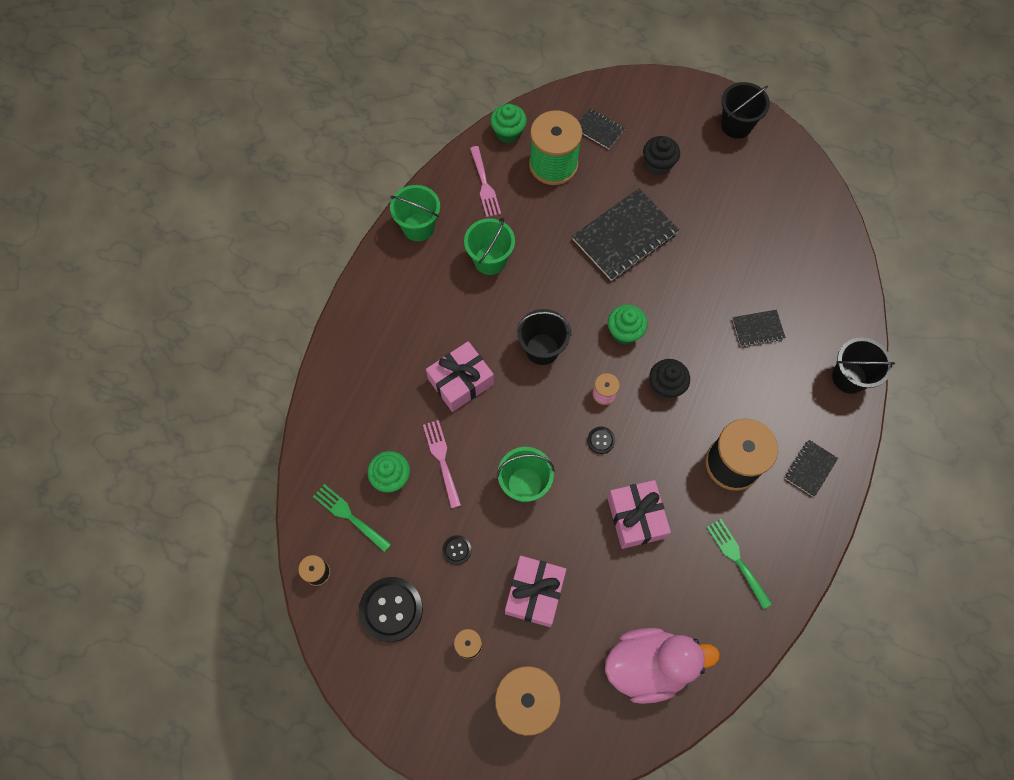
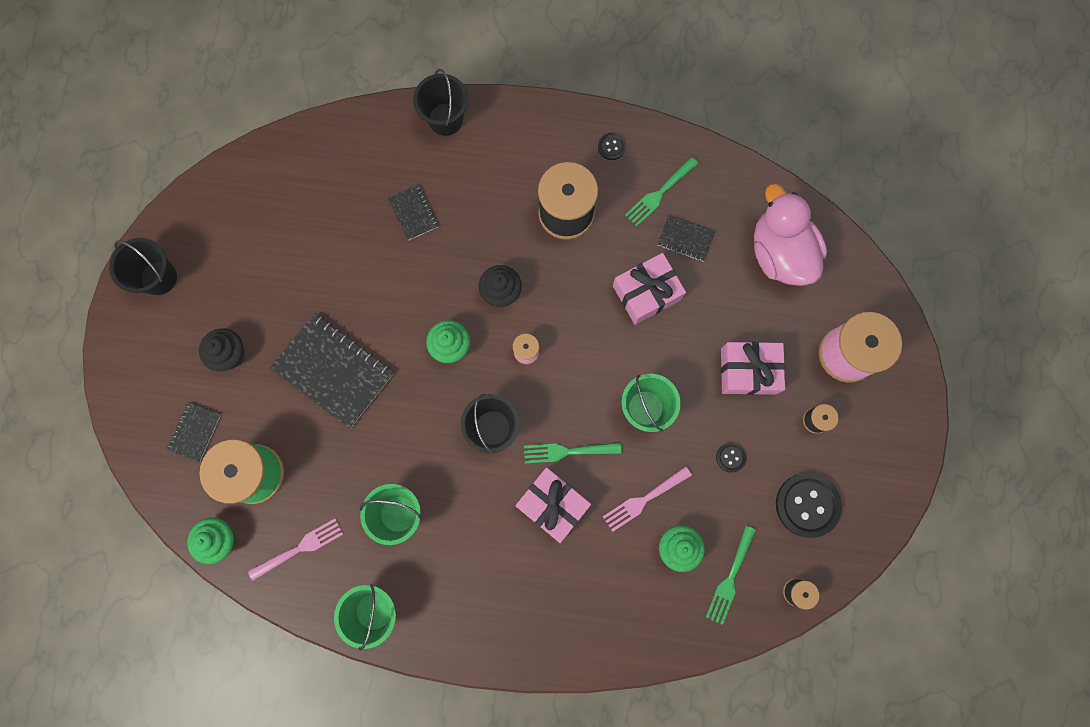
camera: 105 degrees left, 10 degrees up
black button [587,426,615,454] -> black button moved to [598,133,626,160]
black notebook [785,440,838,497] -> black notebook moved to [658,215,715,261]
none -> green fork [524,443,622,464]

